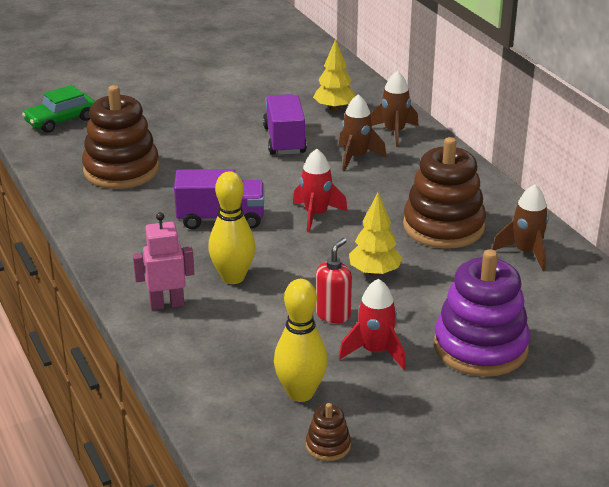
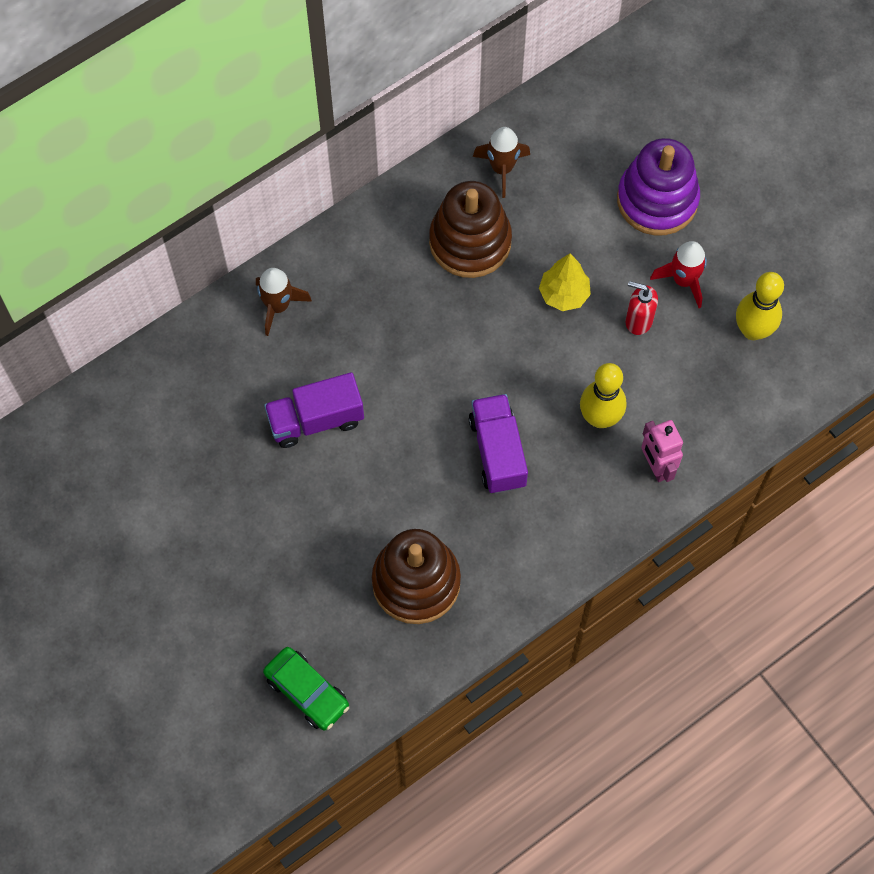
camera: 100 degrees left, 35 degrees up
red rocket [293,149,348,233] -> none
brown stacking toy [306,403,351,461] -> none
yellow tree [313,39,355,111] -> none
brown rocket [339,94,386,171] -> none

